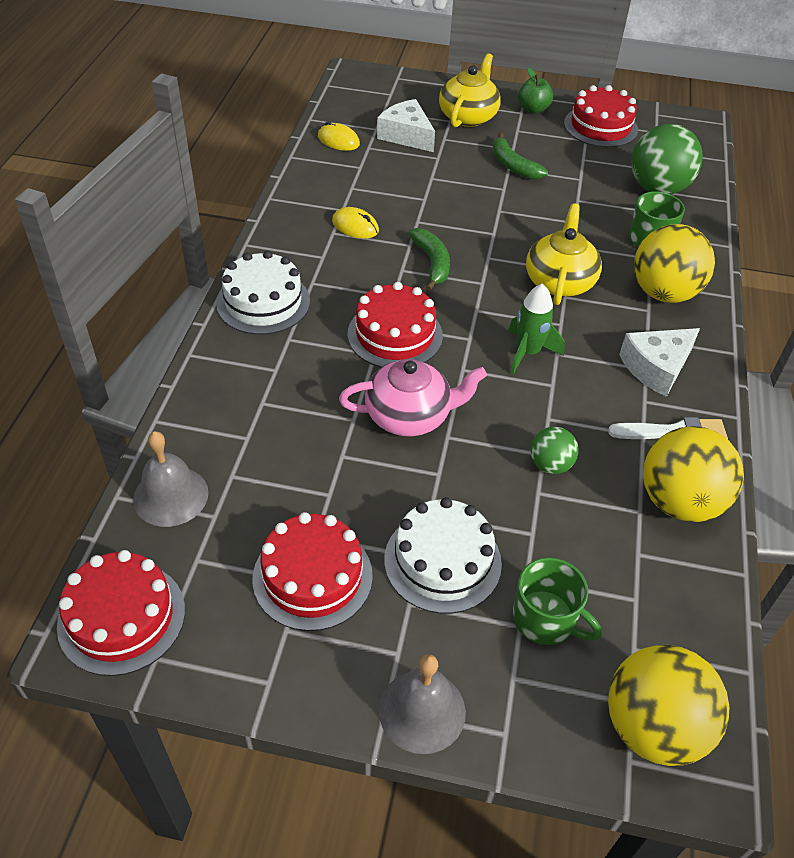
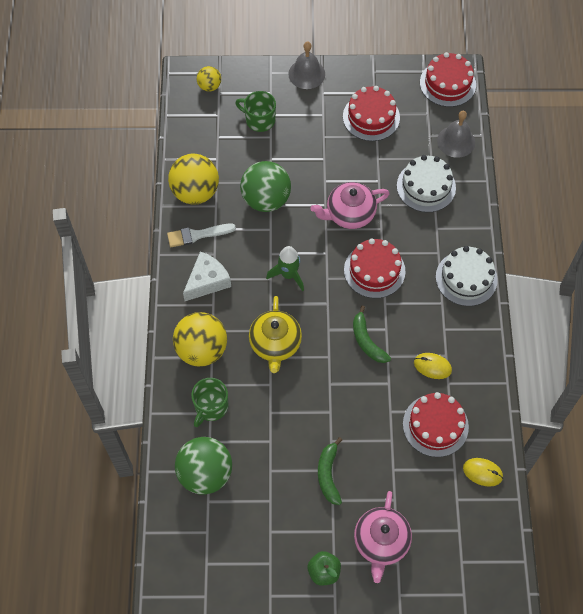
camera: 170 degrees right, 15 degrees up
white cheese [377,99,435,152] -> none
white cake [384,497,502,614] -> white cake moved to [397,155,456,212]
yellow teapot [439,53,501,127] -> pink teapot [354,491,412,583]
green banana [493,133,548,179] -> green banana turned 135 degrees counterclockwise [318,437,342,505]
green ball [530,427,579,474] -> green ball [240,161,291,212], size x1.92
red cake [564,85,638,147] -> red cake moved to [403,392,469,457]
yellow ball [608,645,729,766] -> yellow ball [197,66,221,92], size x0.52

